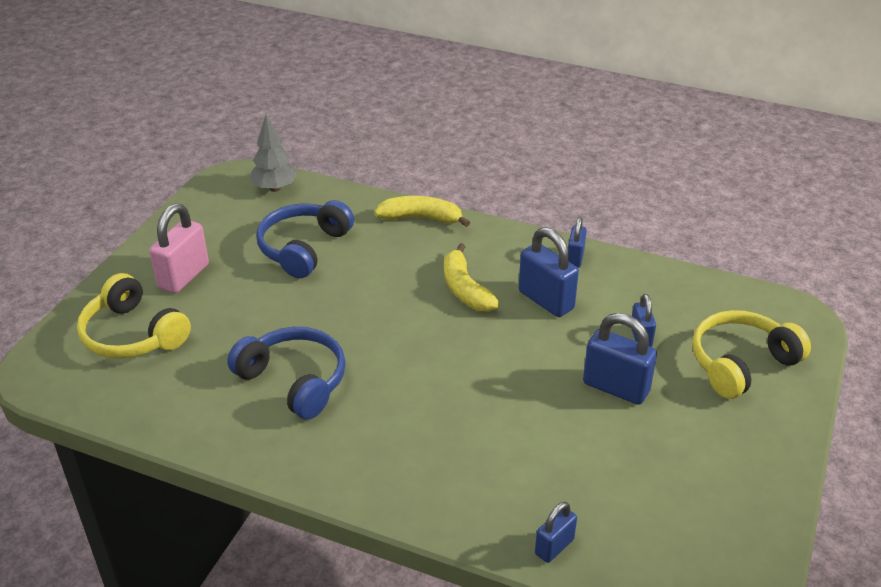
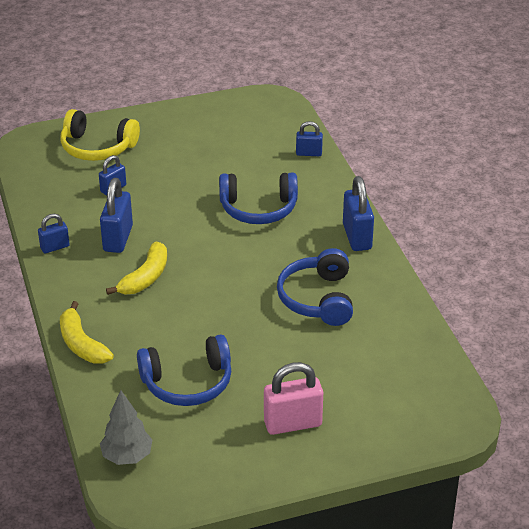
camera: 130 degrees left, 0 degrees up
yellow headphones [77,273,191,359] -> none
blue padlock [583,313,657,405] -> blue padlock moved to [343,176,374,251]
none -> blue headphones [219,172,298,224]

